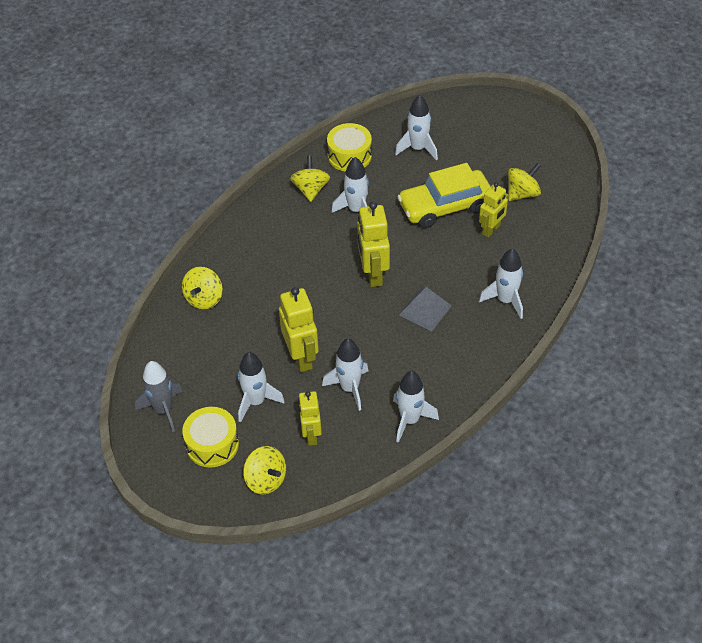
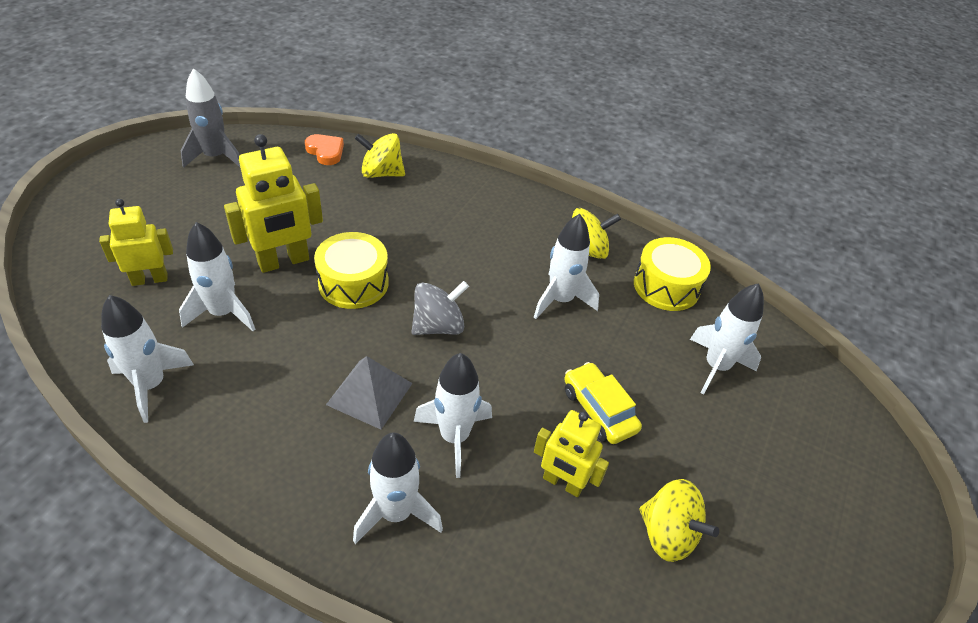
camera: 75 degrees right, 5 degrees down
yellow drum [182,407,239,468] -> yellow drum moved to [314,232,389,309]
white rocket [238,352,285,423] -> white rocket moved to [414,353,492,478]
yellow spinning top [243,446,286,495] -> none
yellow robot [357,202,390,287] -> grey spinning top [411,281,469,335]
yellow car [397,163,491,228] -> yellow car [564,362,642,444], size x0.57
none -> orange heart [305,134,344,165]

